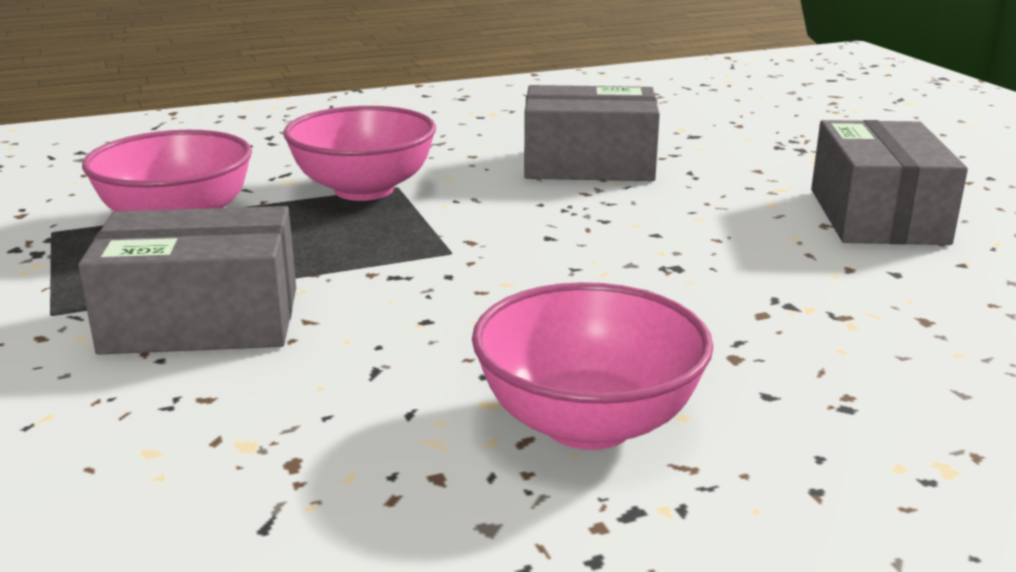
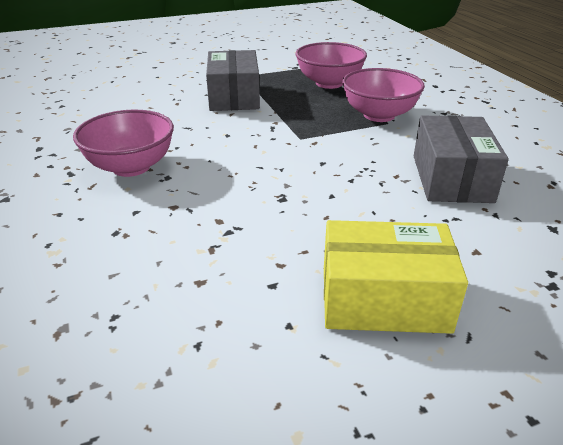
camera: 90 degrees right, 10 degrees up
grey box [811,120,968,245] -> yellow box [324,220,468,334]

